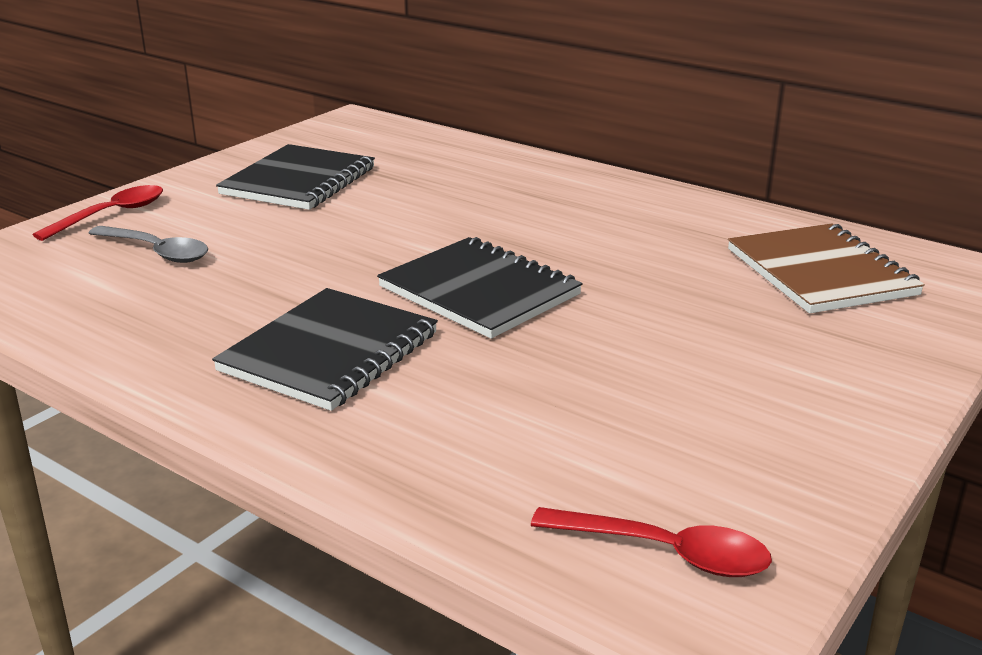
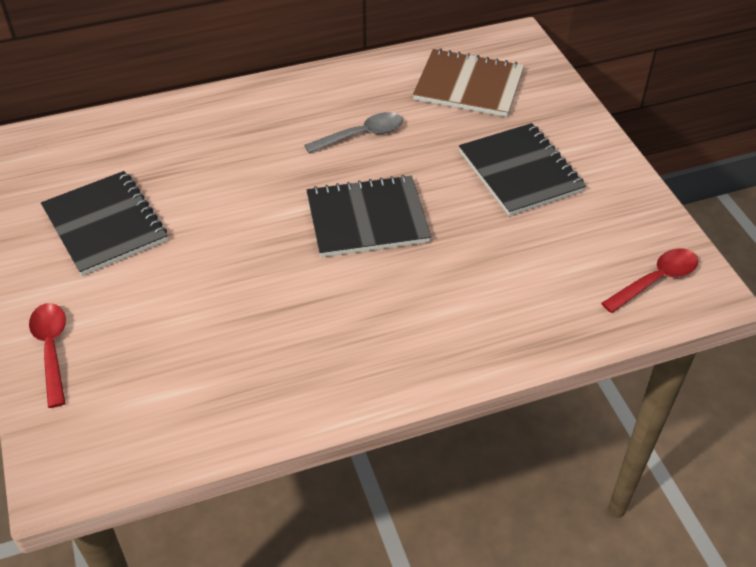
camera: 55 degrees left, 20 degrees up
grey spoon [88,226,208,263] -> grey spoon moved to [304,112,403,153]
black notebook [212,288,438,411] -> black notebook moved to [459,123,586,216]

